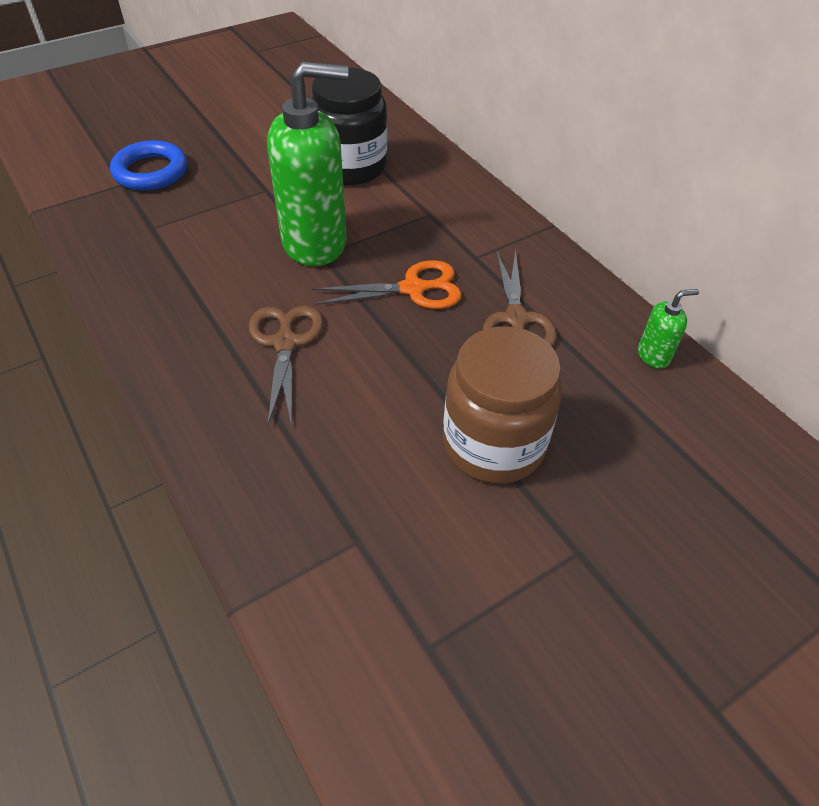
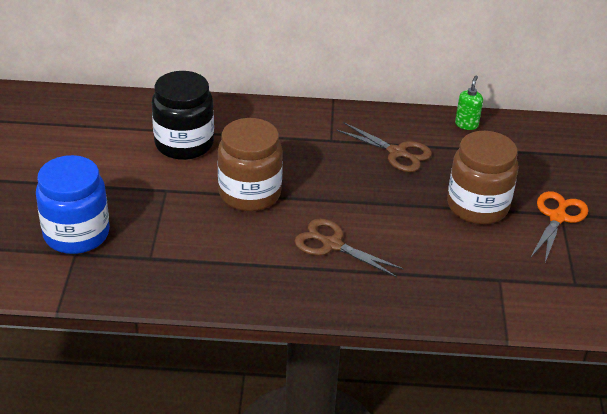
camera: 55 degrees left, 10 degrees down
blue ring [110,140,188,191] -> blue jar [36,155,110,254]
green soap dispenser [267,62,348,266] -> brown jar [218,118,283,211]
orange scissors [312,260,462,309] -> orange scissors moved to [530,191,588,263]

